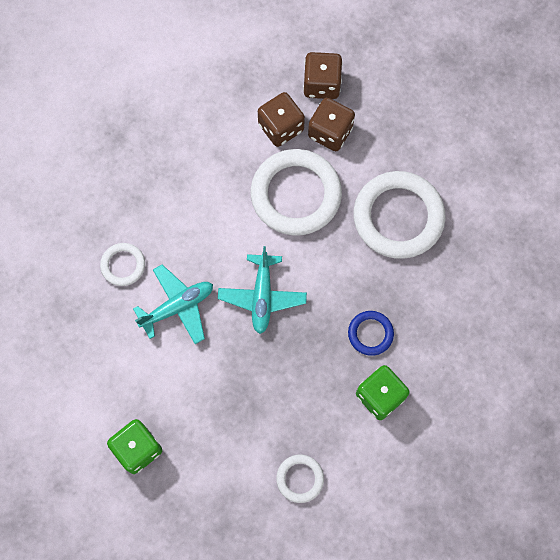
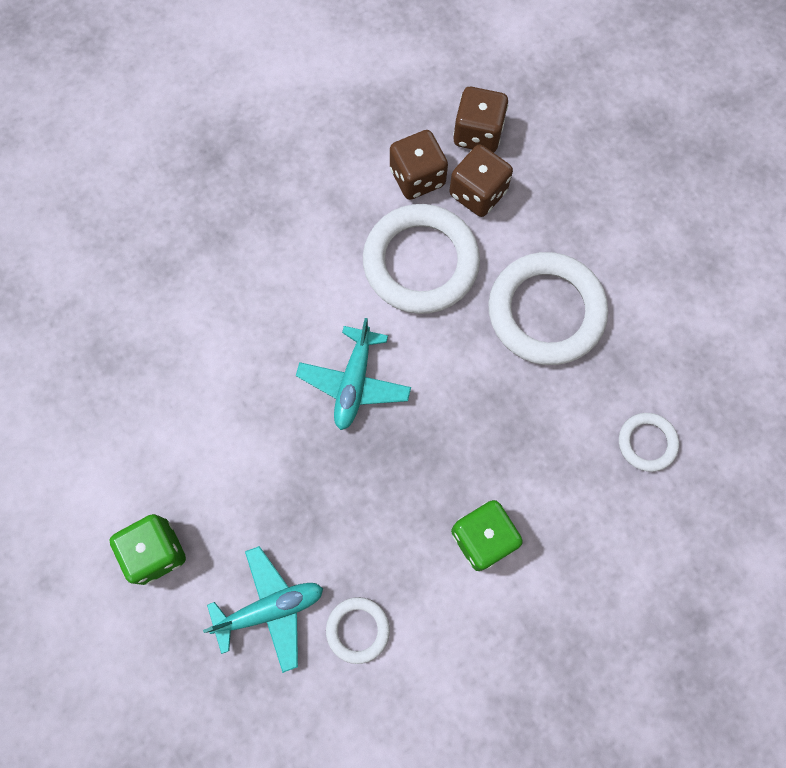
camera: 10 degrees right, 0 degrees up
white ring [100,243,145,286] -> white ring moved to [619,413,679,472]
turquoise plane [133,265,213,344] -> turquoise plane moved to [203,546,323,673]
blue ring [348,311,394,356] -> none

